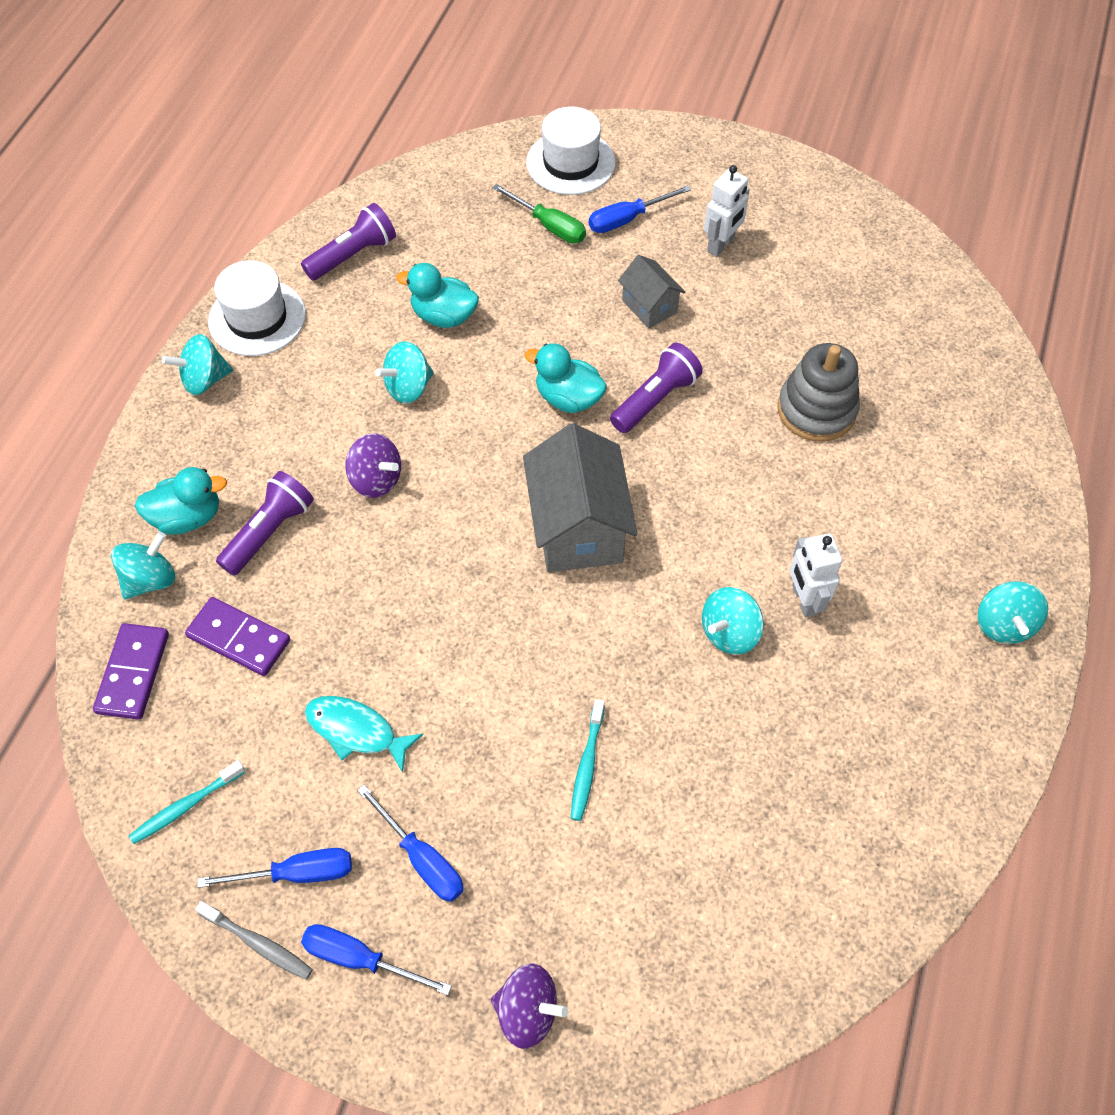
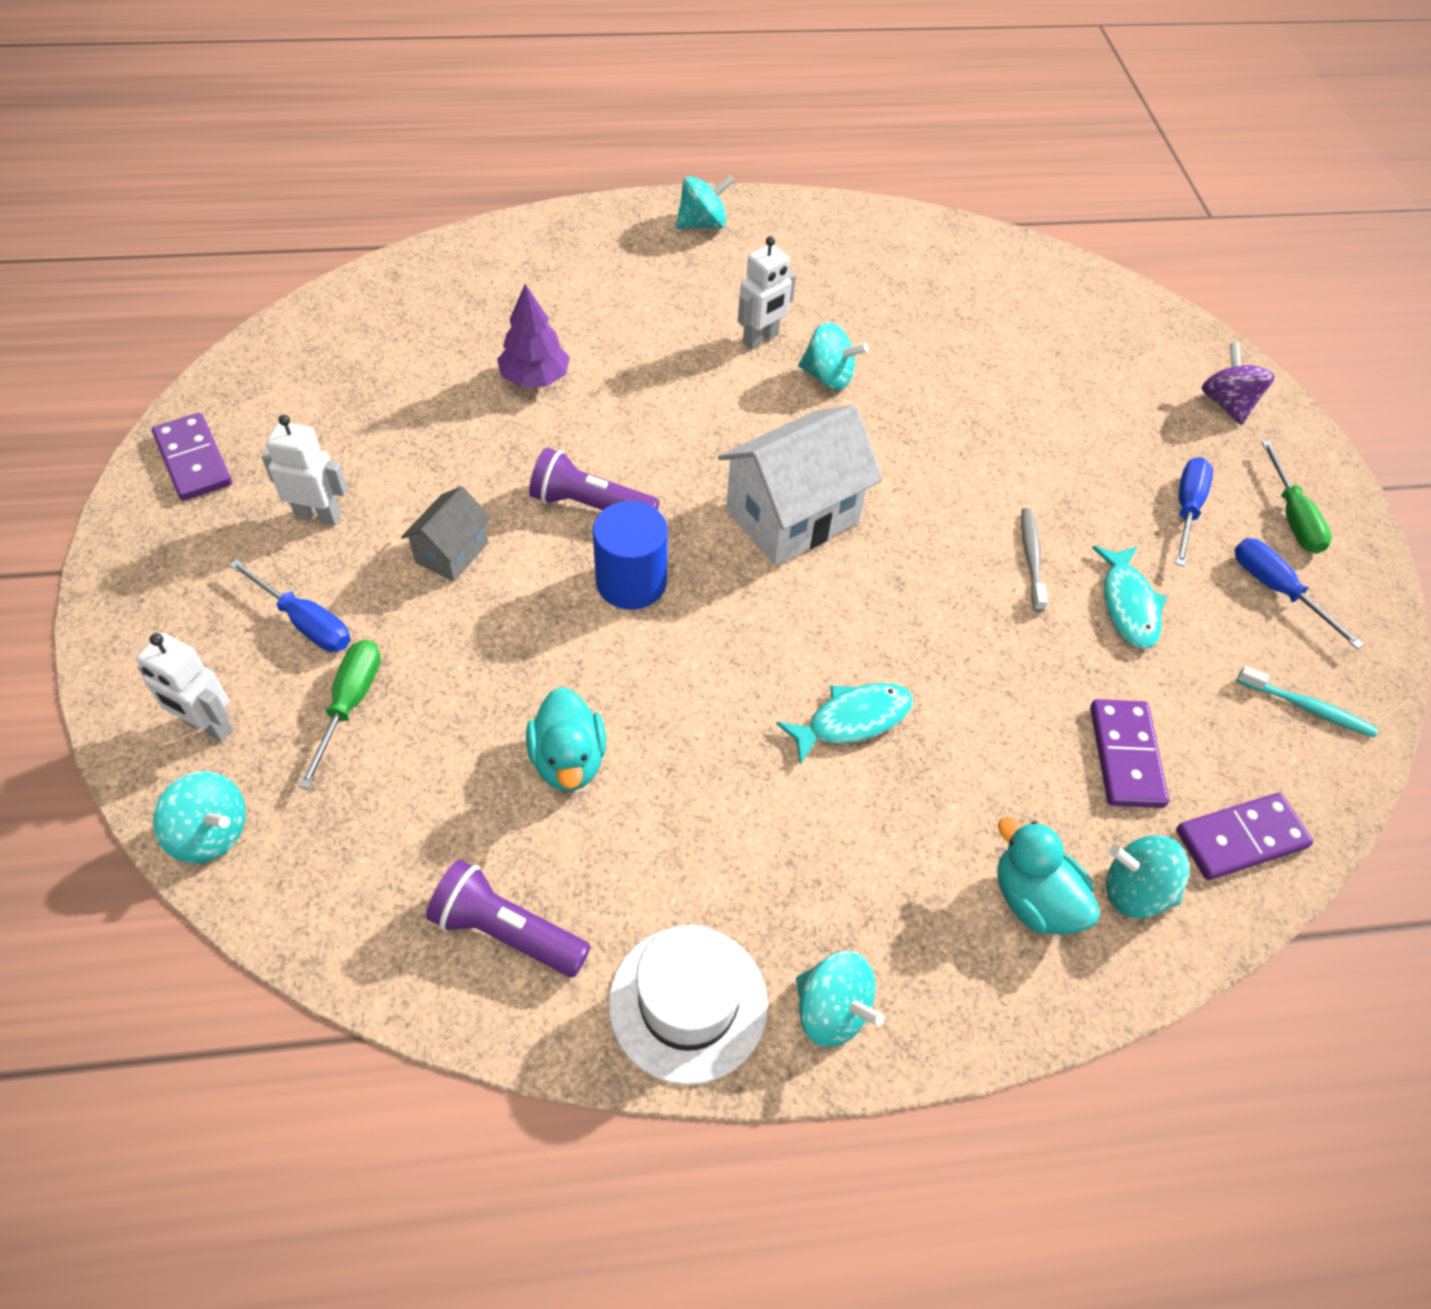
camera: 120 degrees left, 5 degrees down
grey toothbrush [195,901,313,980] -> grey toothbrush moved to [1021,508,1048,612]
purple flashlight [216,471,314,576] -> none
blue screwdriver [301,924,452,995] -> green screwdriver [1262,441,1332,554]
purple spinning top [345,433,401,498] -> turquoise fish [776,683,913,765]
turquoise spinning top [375,341,434,404] -> turquoise spinning top moved to [153,771,246,864]
grey house [523,423,638,572] -> white house [718,405,883,565]
turquoise duck [525,343,607,413] -> blue cylinder [593,501,668,609]
white hat [526,106,615,195] -> white robot [136,633,233,742]
turquoise toothbrush [571,699,605,821] -> none
grey stacking toy [778,343,860,442] -> purple tree [497,284,570,387]
none -> purple domino [152,413,232,501]

